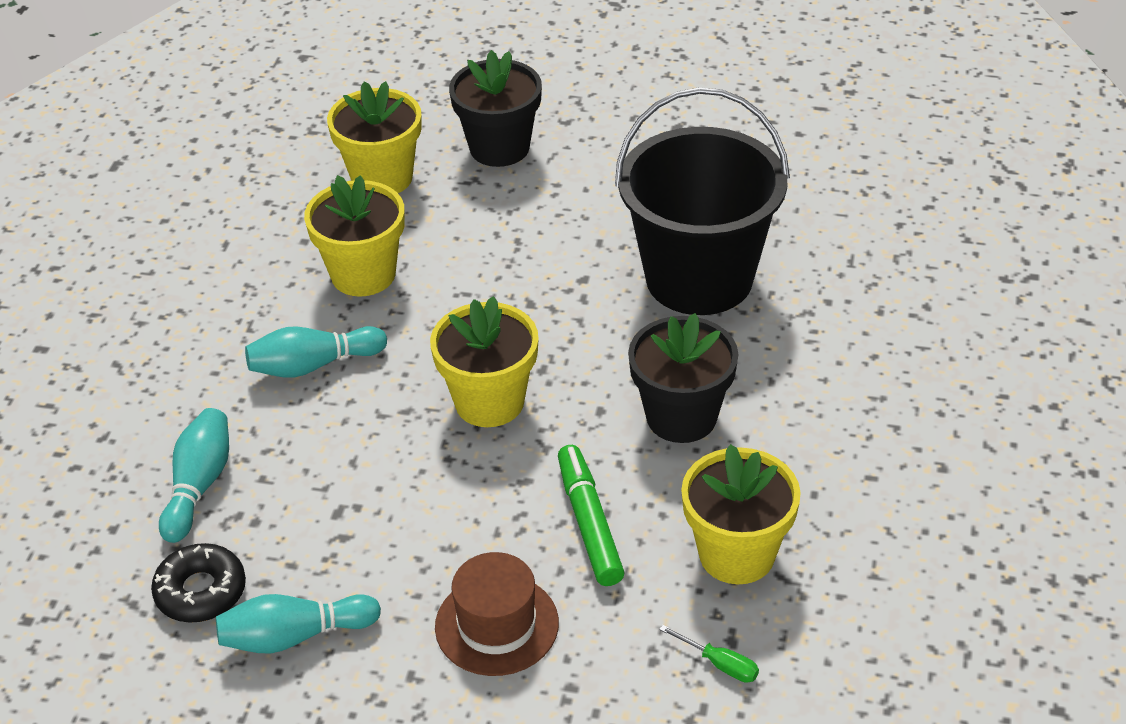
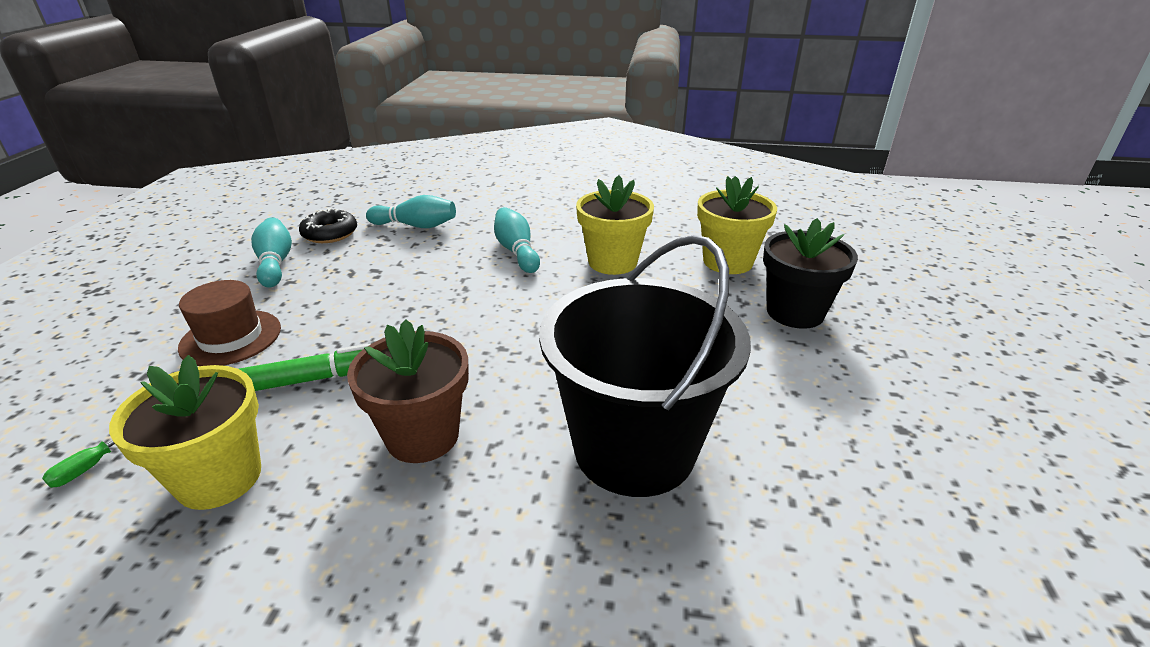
camera: 85 degrees right, 10 degrees down
yellow flower pot [430,296,539,427] -> none
black flower pot [628,313,738,443] -> brown flower pot [347,319,469,463]

